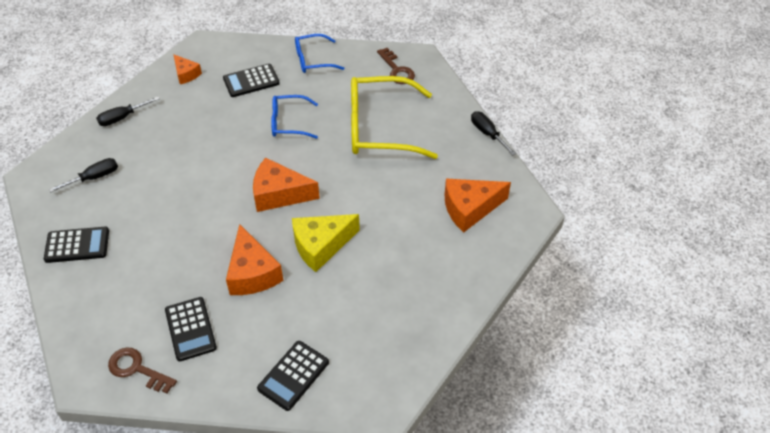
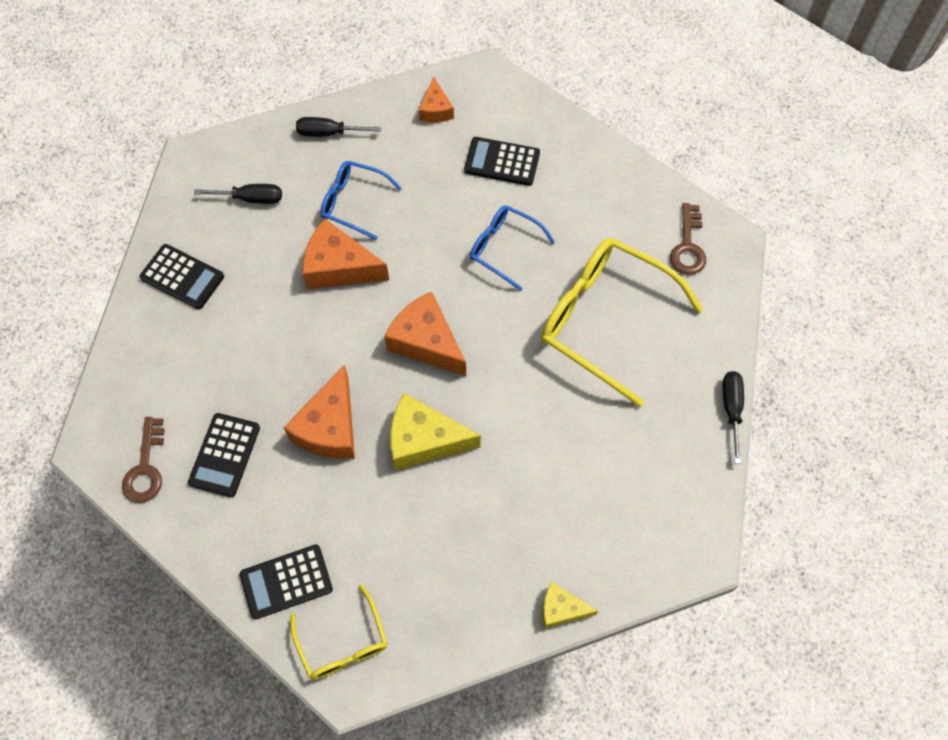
camera: 35 degrees right, 15 degrees up
brown key [108,348,177,393] -> brown key turned 150 degrees counterclockwise [122,417,165,503]
blue glasses [295,34,344,73] -> blue glasses moved to [320,161,402,240]
orange cheese [445,179,511,232] -> orange cheese moved to [303,219,389,289]
none -> yellow glasses [291,584,388,680]
none -> yellow cheese [543,582,598,628]

